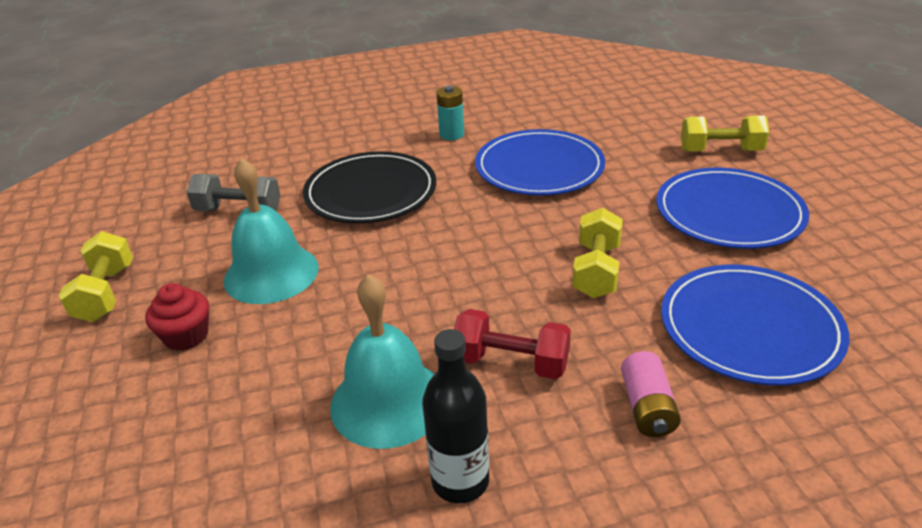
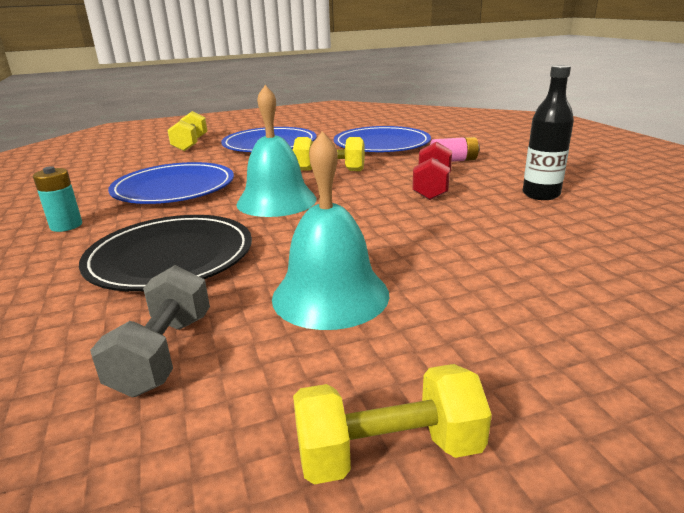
camera: 95 degrees left, 10 degrees down
red cupcake [145,283,209,351] -> none
turquoise bell [330,274,435,449] -> turquoise bell moved to [236,85,316,217]

